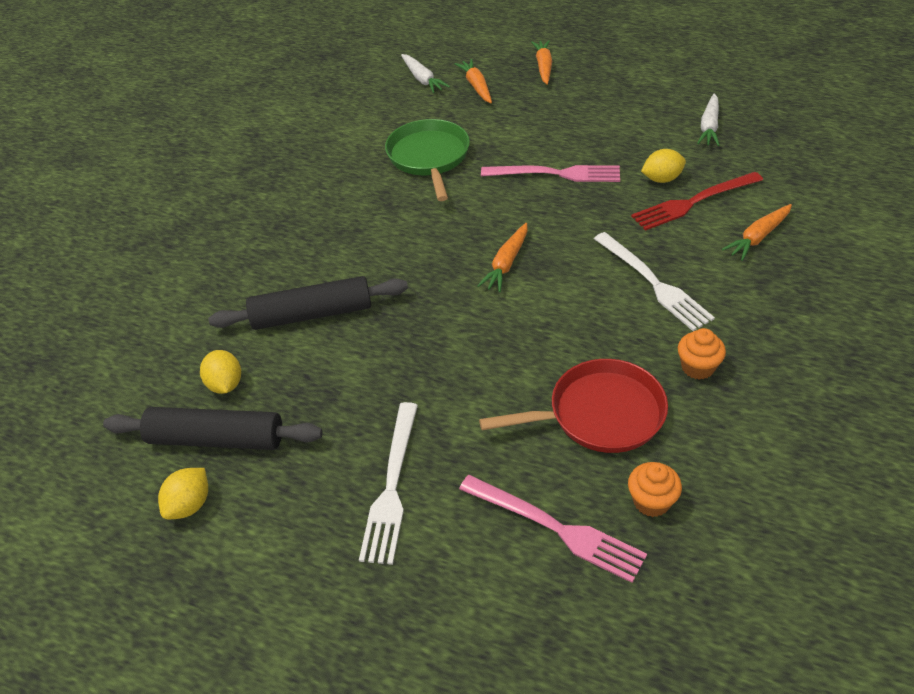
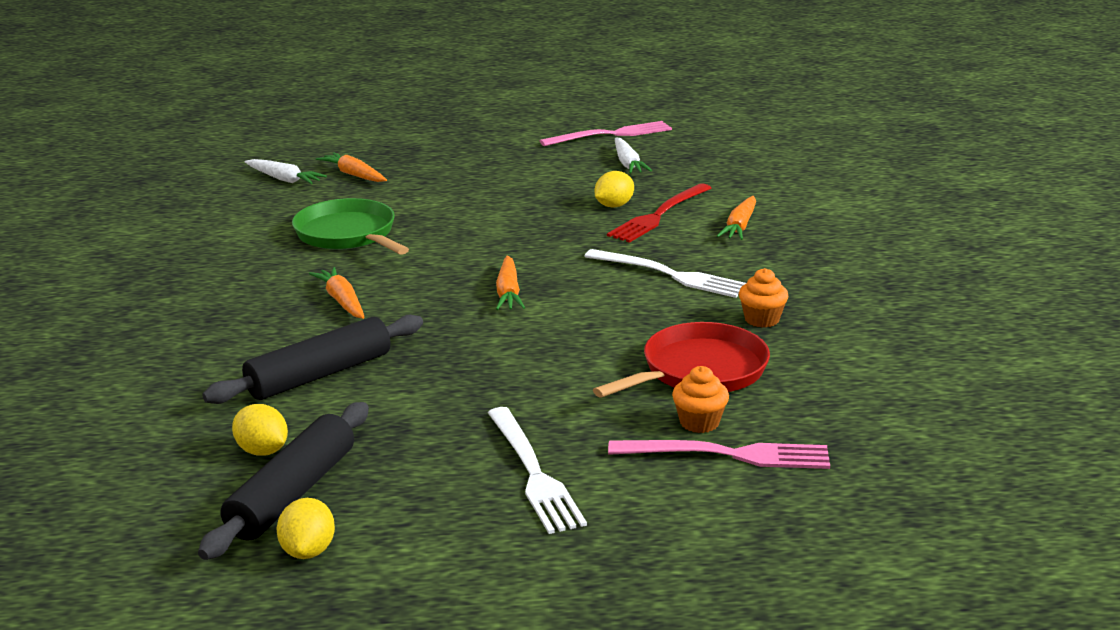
camera: 30 degrees left, 20 degrees down
black rolling pin [103,407,323,450] -> black rolling pin turned 45 degrees counterclockwise [198,402,369,560]
pink fork [481,165,620,182] -> pink fork moved to [540,121,672,146]
orange carrot [531,40,552,85] -> orange carrot moved to [309,267,365,319]
orange cupcake [628,462,682,517] -> orange cupcake moved to [672,366,729,433]

